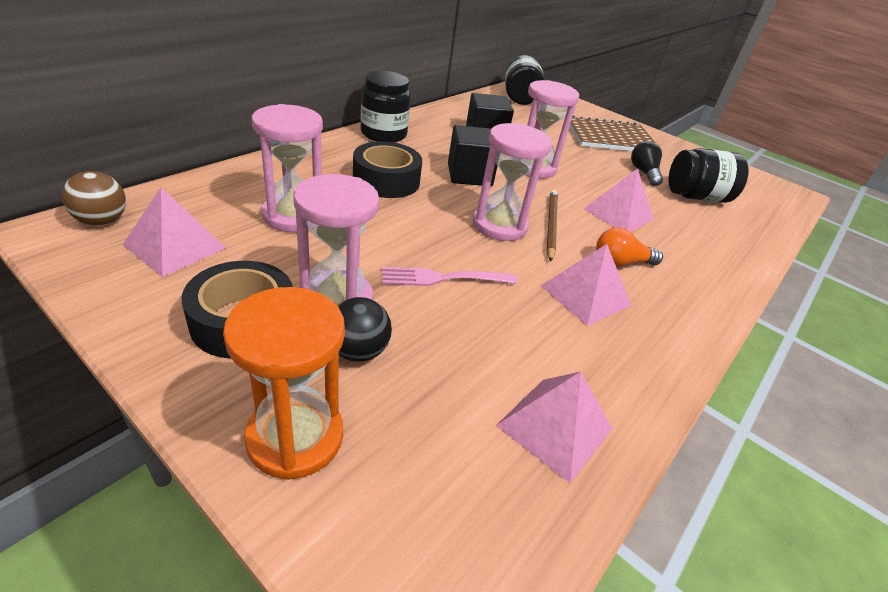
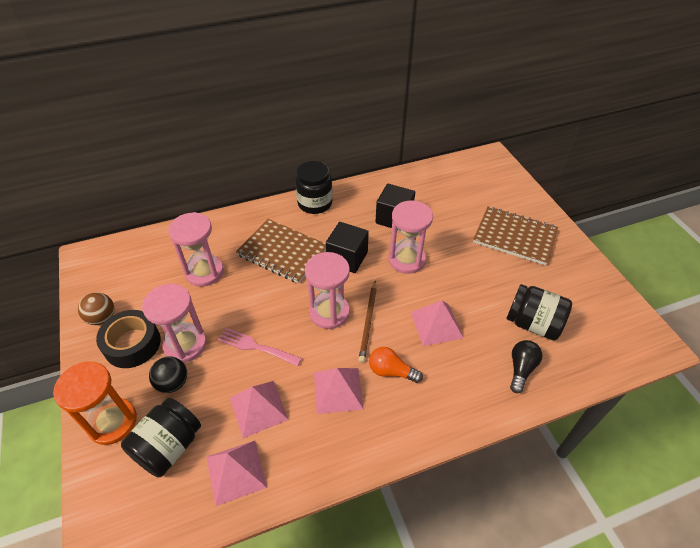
camera: 35 degrees right, 10 degrees up
brown ball [62,171,126,226] -> brown ball moved to [78,292,114,325]
pink pyramid [123,187,226,277] -> pink pyramid moved to [230,381,289,438]
black tape [353,141,422,198] -> brown notebook [236,219,326,283]
black jar [505,55,545,105] -> black jar moved to [121,398,201,477]
brown pencil [547,190,558,262] -> brown pencil turned 150 degrees clockwise [359,281,377,362]
black light bulb [631,141,663,186] -> black light bulb moved to [510,340,543,393]

